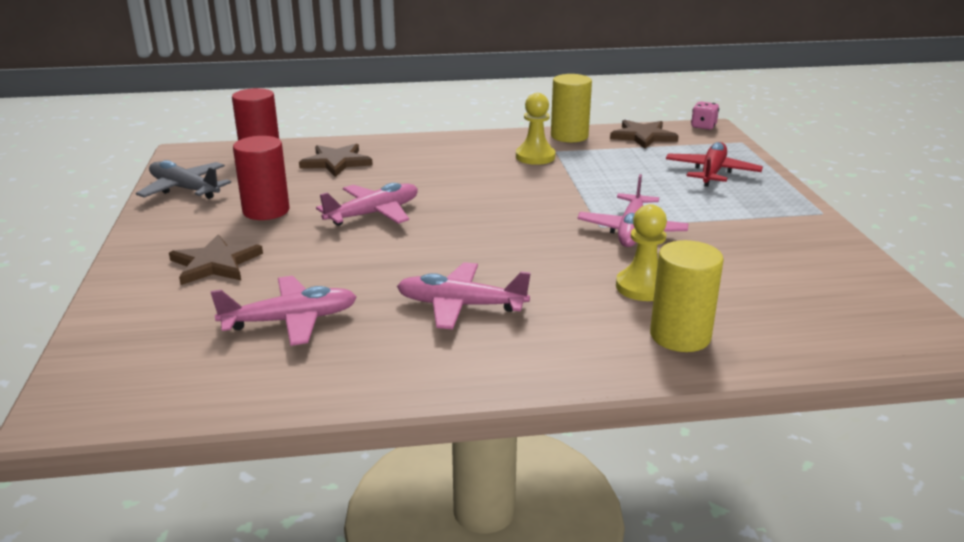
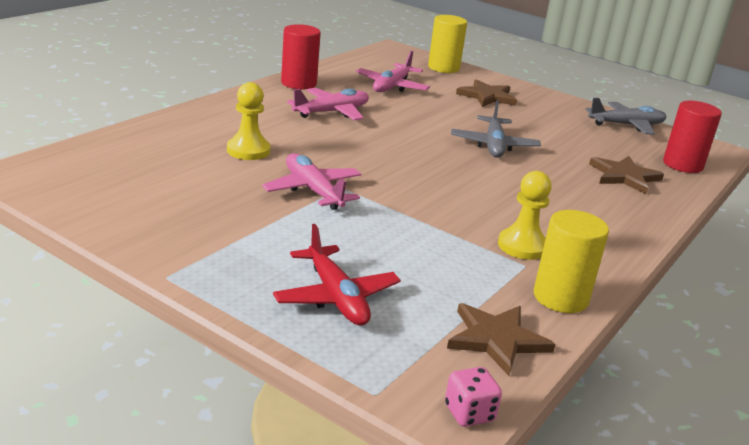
camera: 130 degrees right, 0 degrees up
red cylinder [233,136,290,220] -> red cylinder moved to [281,24,321,90]
pink plane [316,183,418,226] -> grey plane [451,100,541,158]
yellow cylinder [650,240,724,352] -> yellow cylinder moved to [428,15,467,73]

